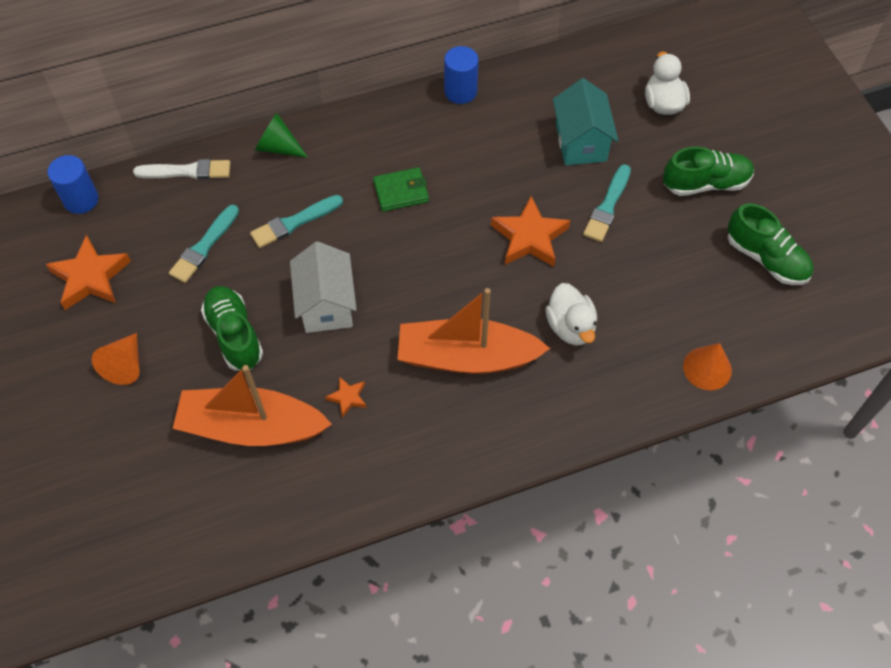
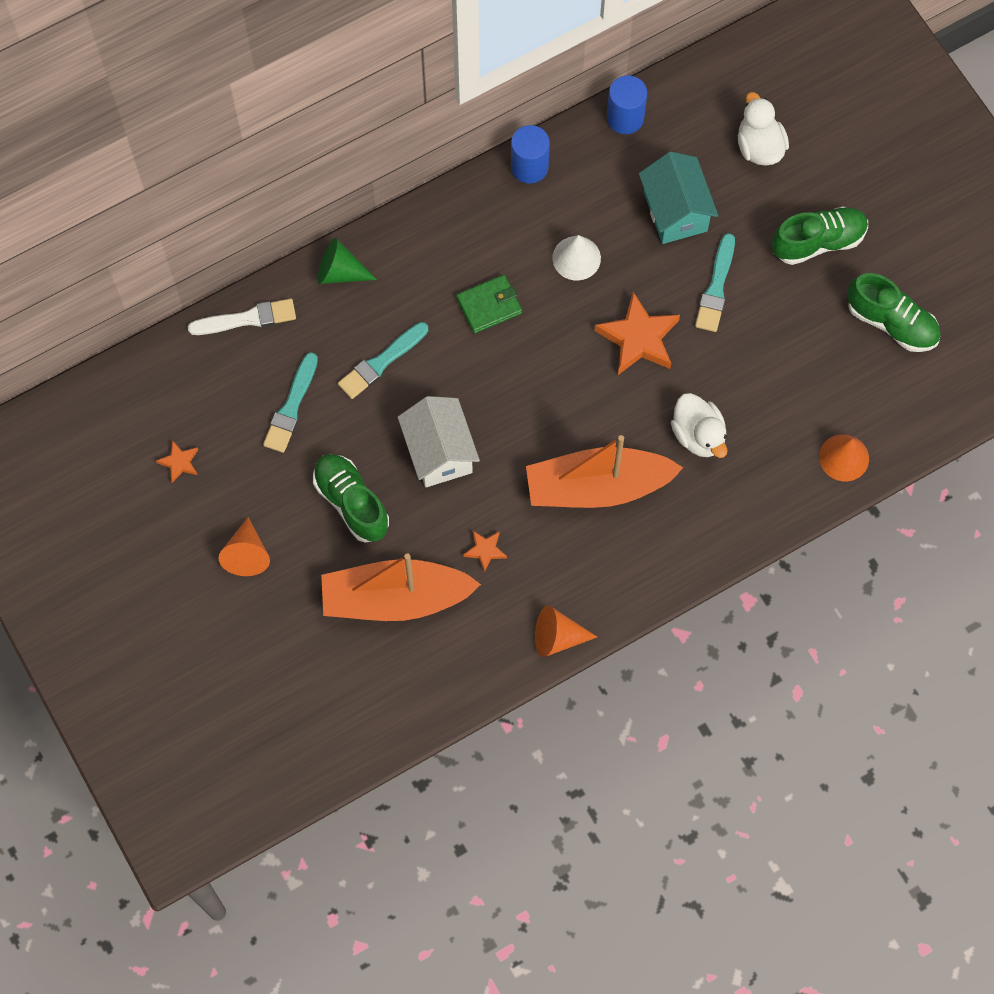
camera: 10 degrees left, 10 degrees up
orange star [46,235,131,310] -> orange star [156,440,198,483], size x0.49
blue cylinder [47,155,99,214] -> blue cylinder moved to [607,75,647,134]
none -> orange cone [535,606,597,657]
none -> white cone [552,235,601,281]

